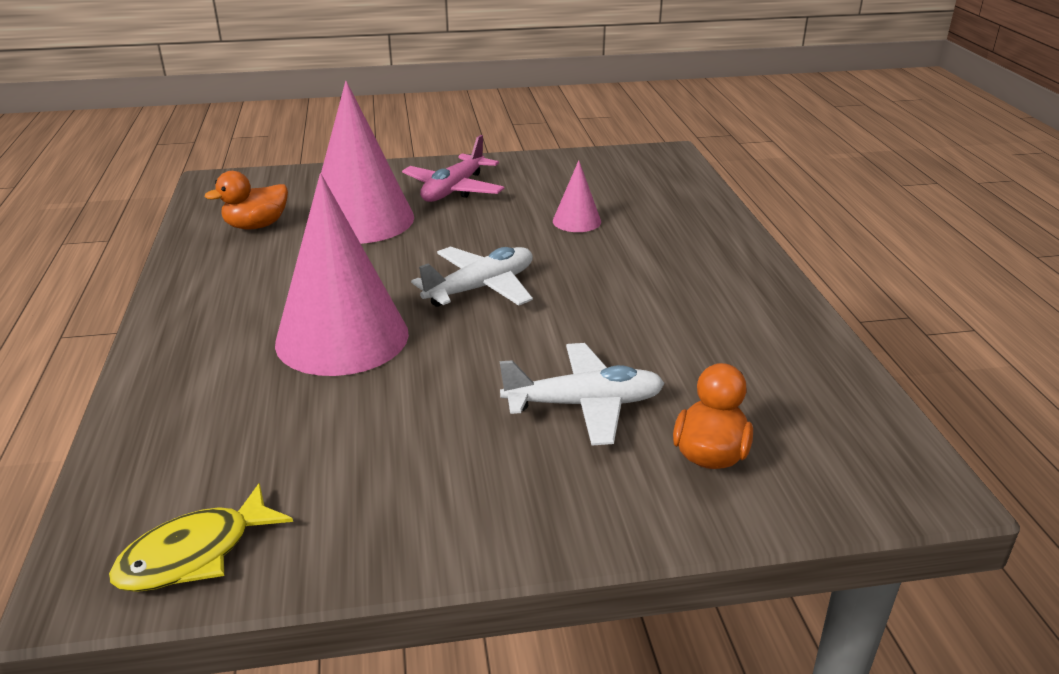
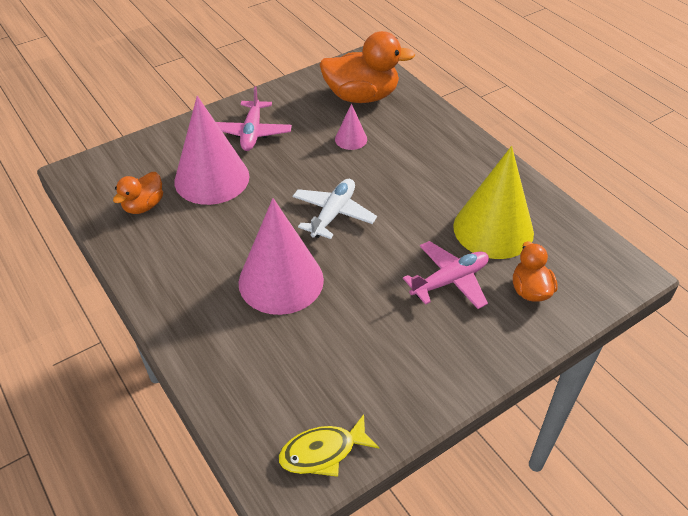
camera: 25 degrees left, 15 degrees up
yellow fish [109,483,293,592] -> yellow fish turned 45 degrees clockwise [279,414,380,477]
white plane [500,343,665,445] -> pink plane [403,241,489,309]
none -> orange duck [319,31,415,103]
none -> yellow cone [453,146,534,259]

